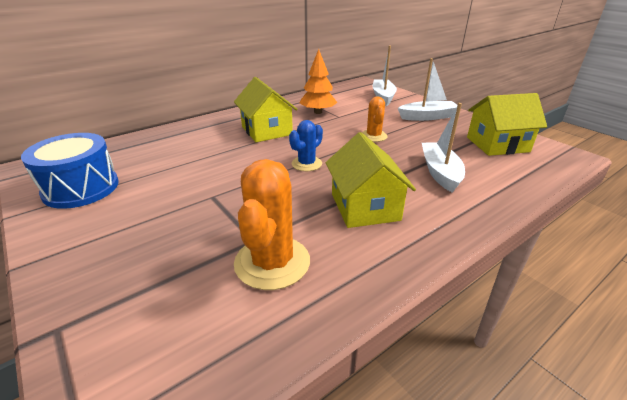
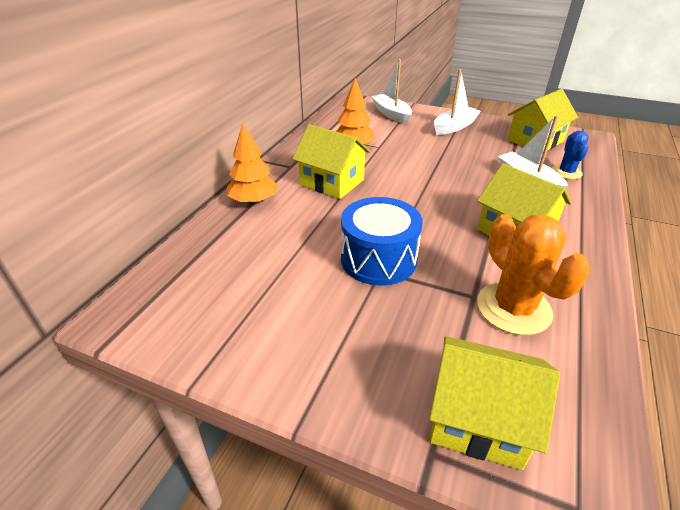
camera: 30 degrees left, 5 degrees up
blue drum [21,133,119,209] -> blue drum moved to [341,197,423,286]
blue cactus [289,120,323,171] -> blue cactus moved to [552,131,589,179]
orange cactus [362,96,388,142] -> none
none -> orange tree [227,123,278,204]
none -> yellow house [429,336,560,470]

